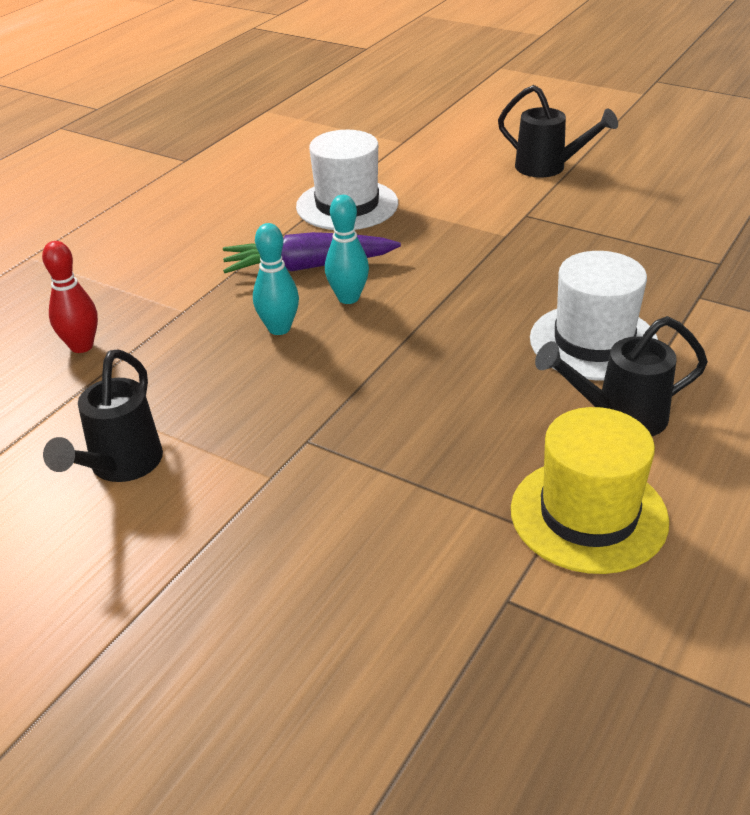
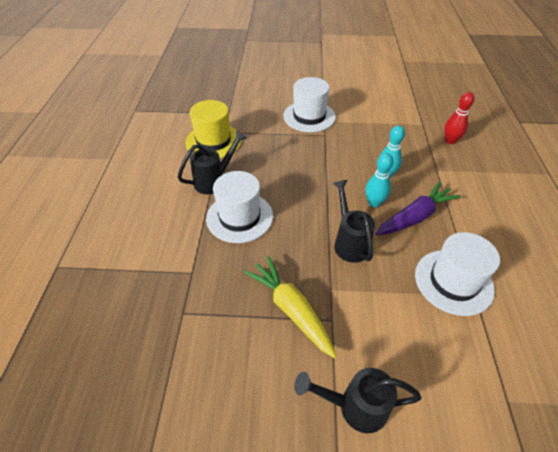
camera: 150 degrees right, 10 degrees up
black watering can [43,349,163,482] -> black watering can moved to [333,180,375,263]
none -> yellow carrot [244,256,337,358]
none -> white hat [283,77,336,132]

